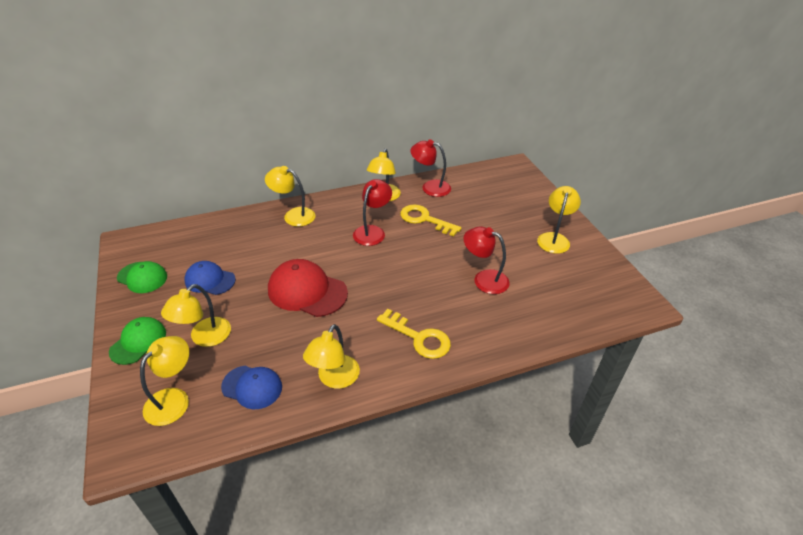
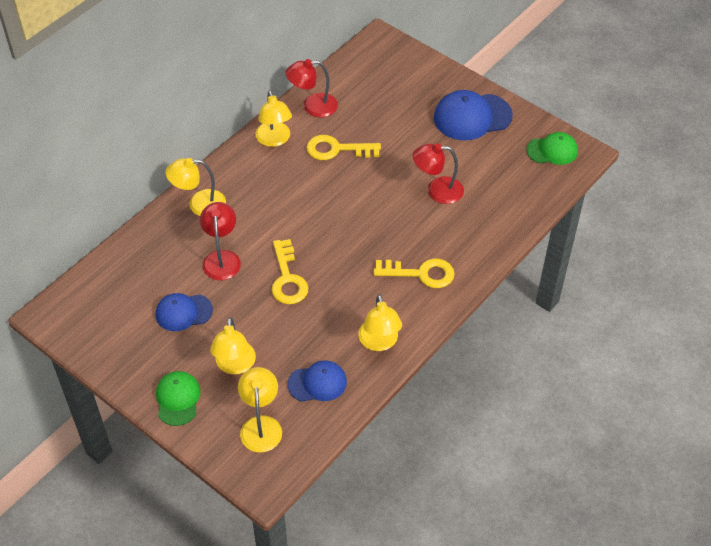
camera: 30 degrees left, 10 degrees up
green cap [117,261,167,293] -> green cap moved to [527,132,578,165]
red cap [268,259,348,317] -> yellow key [272,239,308,304]
red lamp [353,179,392,246] -> red lamp moved to [200,202,241,280]
yellow lamp [537,186,581,254] -> blue cap [434,90,513,141]

